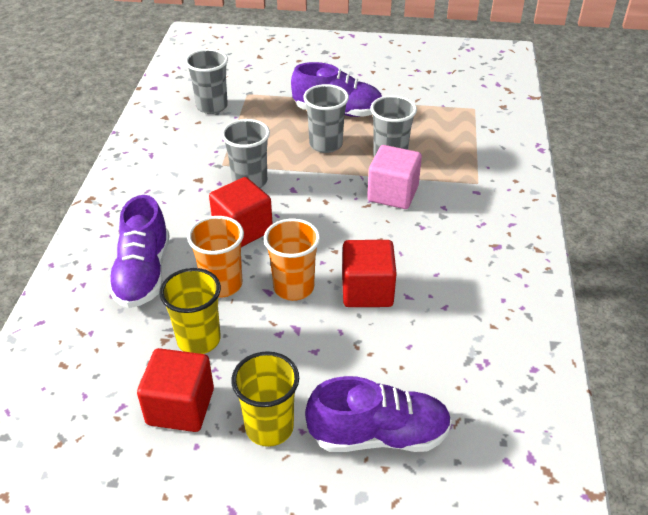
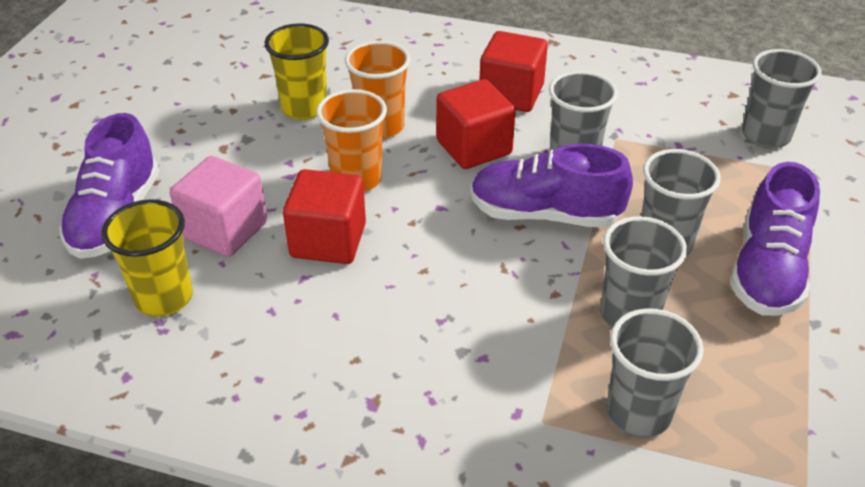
camera: 100 degrees right, 0 degrees up
purple shoe [108,195,169,308] -> purple shoe moved to [471,144,633,228]
red cube [137,348,214,432] -> red cube moved to [480,31,548,112]
yellow cup [231,351,299,447] -> yellow cup moved to [101,199,193,316]
pink cube [367,145,422,209] -> pink cube moved to [170,156,267,257]
none -> grey cup [606,308,704,438]

